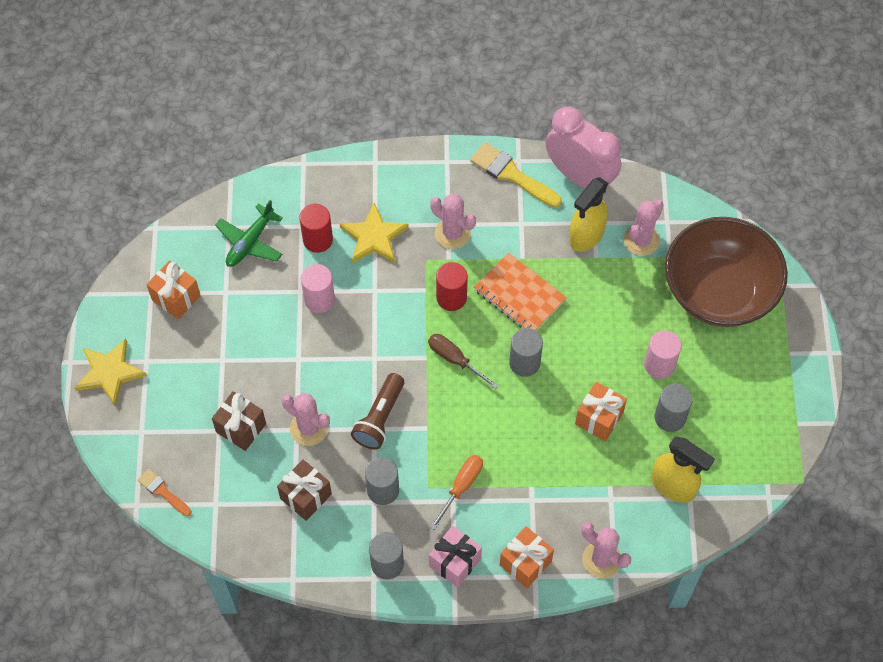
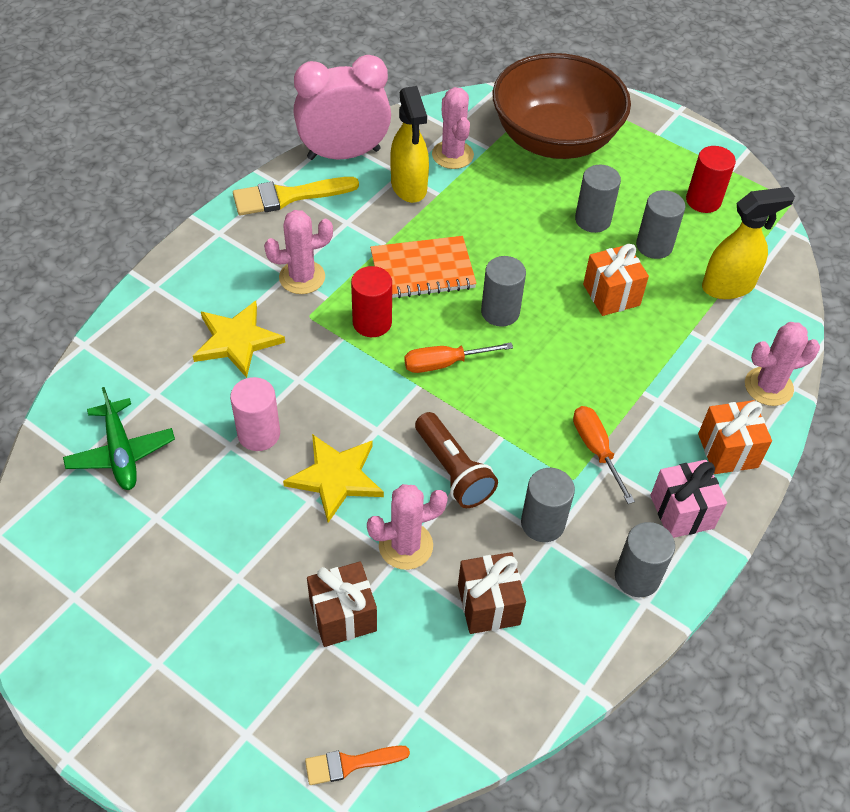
camera: 55 degrees left, 10 degrees down
yellow star [75,339,147,406] -> yellow star moved to [283,434,384,523]
orange gift [146,261,201,319] -> none
red cylinder [299,204,333,253] -> red cylinder moved to [686,146,736,213]
brown screwdriver [428,334,499,389] -> orange screwdriver [404,343,513,373]
pink cylinder [644,330,681,379] -> grey cylinder [575,165,621,233]

